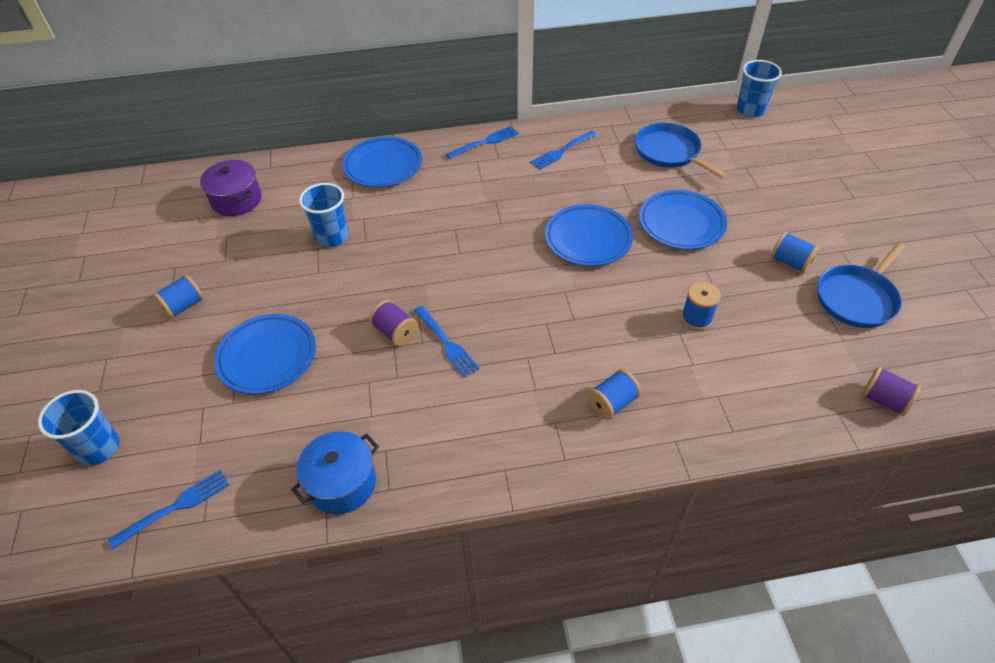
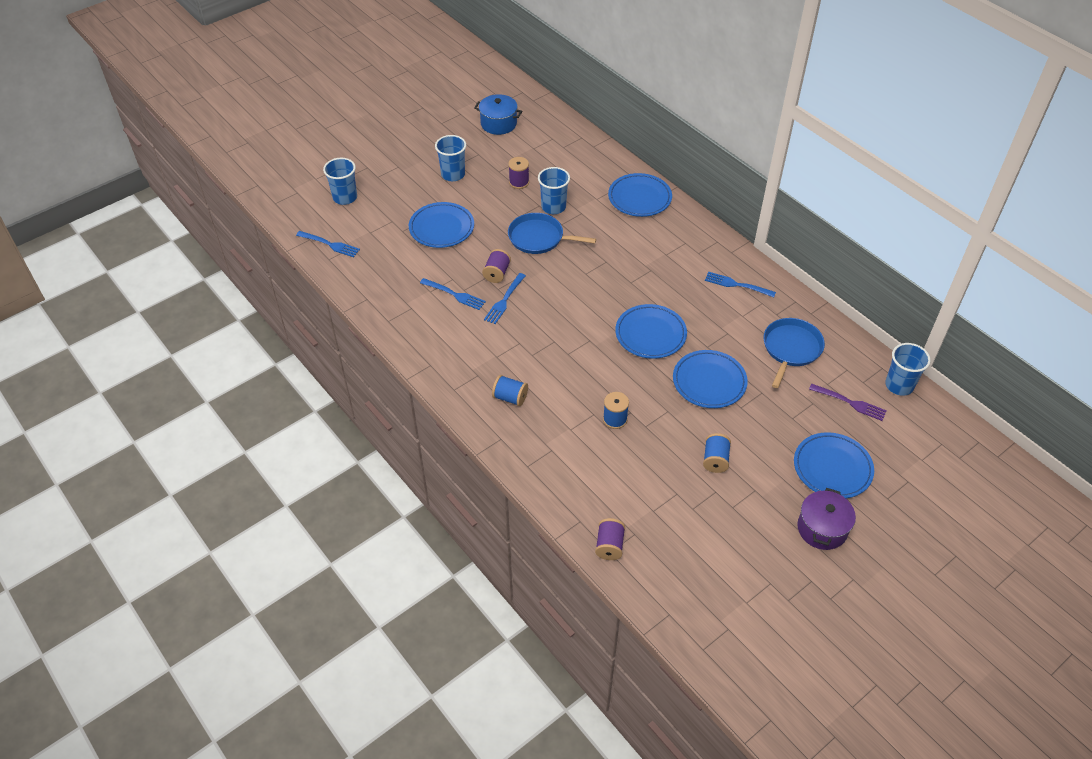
camera: 60 degrees right, 0 degrees up
blue spool [152,274,204,319] -> blue cup [435,135,466,181]
purple pot [200,160,261,216] -> purple pot moved to [797,488,856,550]
blue pot [291,431,379,514] -> blue pot moved to [474,94,522,135]
blue fork [446,126,519,159] -> blue fork moved to [420,278,486,310]
blue pan [817,242,906,328] -> blue pan moved to [508,213,596,254]
none -> purple spool [508,157,529,189]
none -> blue plate [794,432,874,498]
none -> purple fork [809,384,887,421]

